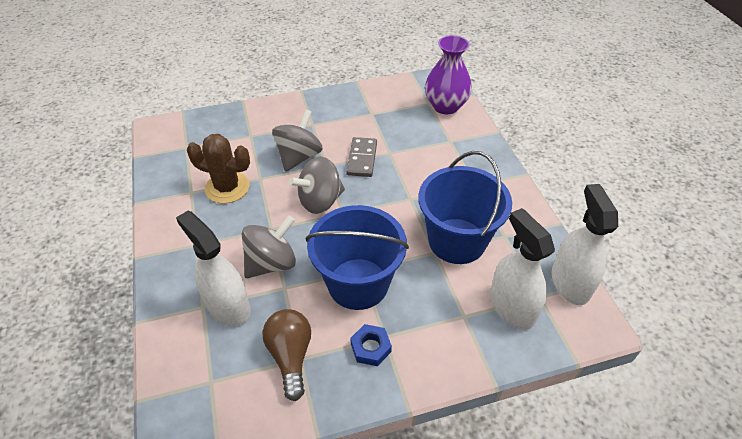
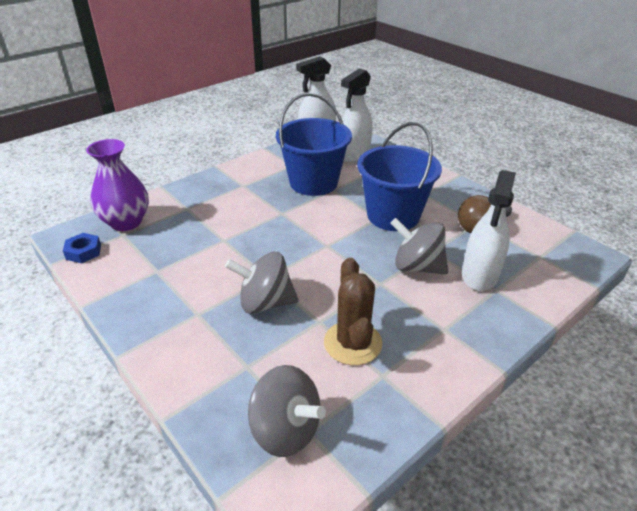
camera: 115 degrees left, 10 degrees down
grey spinning top [289,157,345,214] -> grey spinning top moved to [248,365,326,457]
grey domino [346,137,377,177] -> none
blue nut [350,324,392,366] -> blue nut moved to [63,233,101,263]

